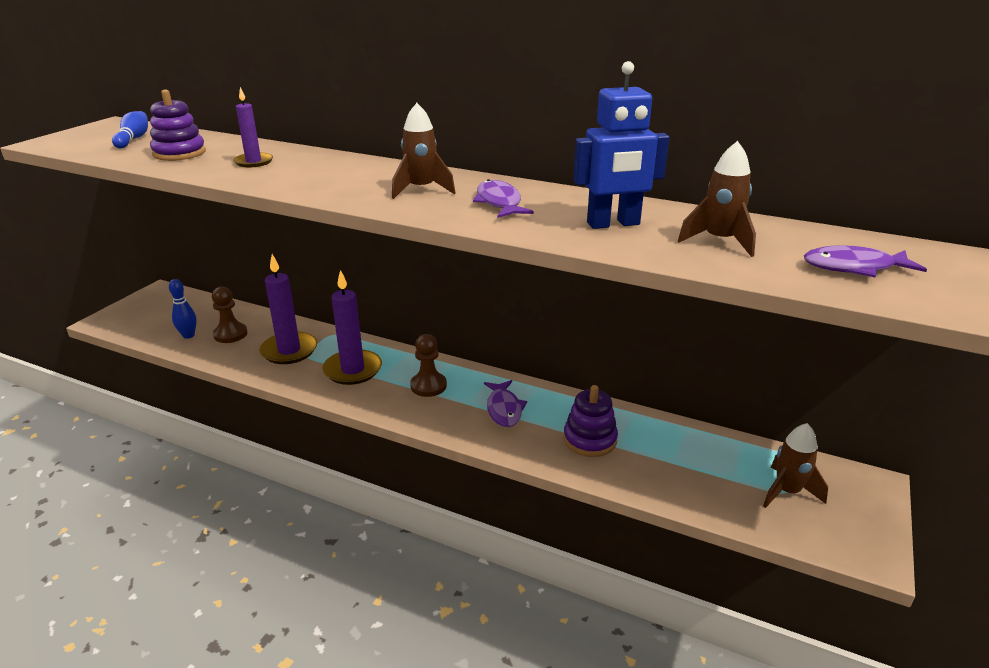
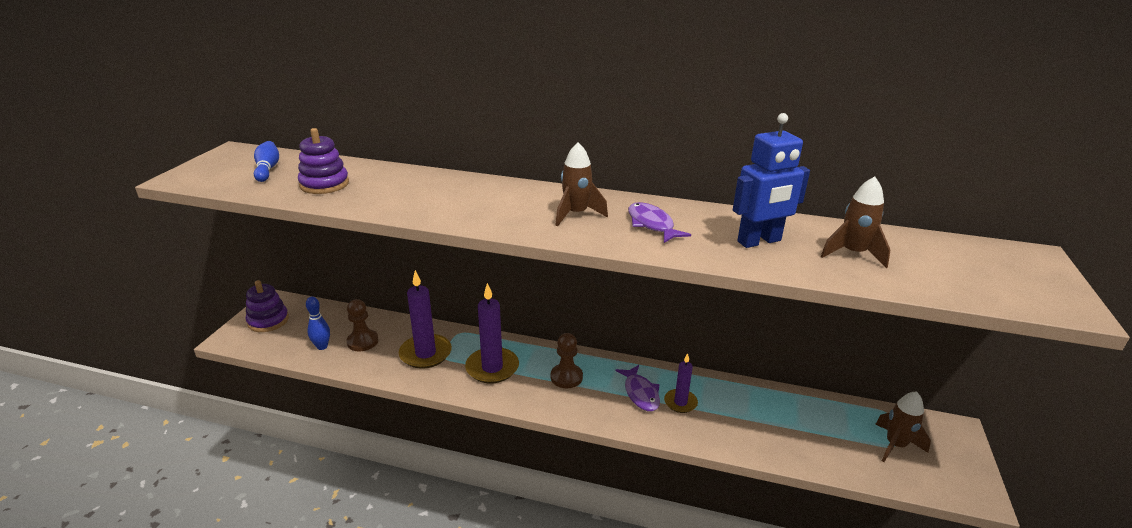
camera: 10 degrees left, 0 degrees up
purple candle [233,87,273,167] -> purple candle moved to [664,353,698,413]
purple stacking toy [563,385,618,457] -> purple stacking toy moved to [246,280,289,332]
purple fish [804,245,927,278] -> none

